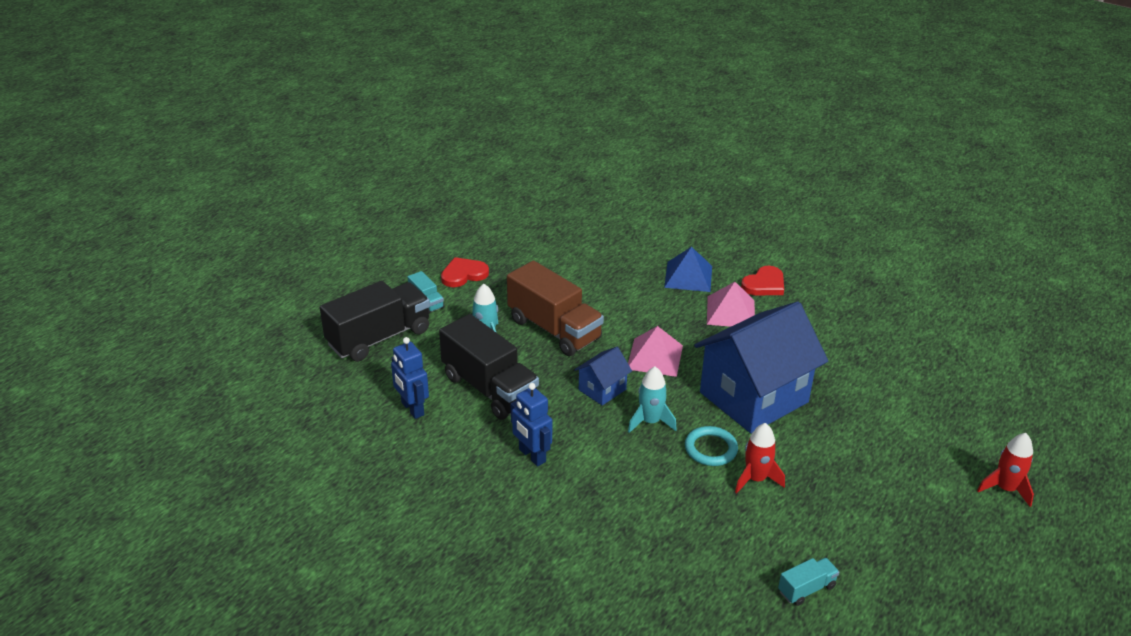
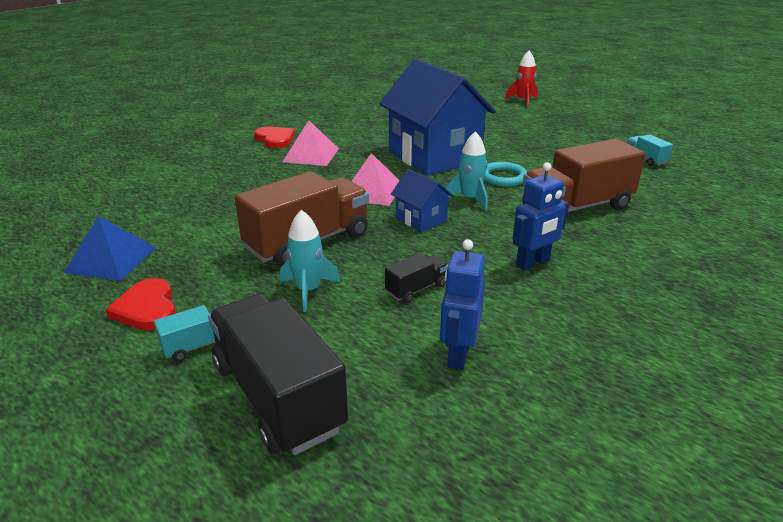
camera: 85 degrees left, 5 degrees down
blue robot [391,337,429,419] -> blue robot turned 135 degrees clockwise [440,239,485,370]
black truck [439,314,539,420] -> black truck [385,254,448,303], size x0.45
blue pyramid [664,247,712,292] -> blue pyramid moved to [64,216,156,281]
red rocket [735,423,785,493] -> none
none -> brown truck [522,139,646,219]

